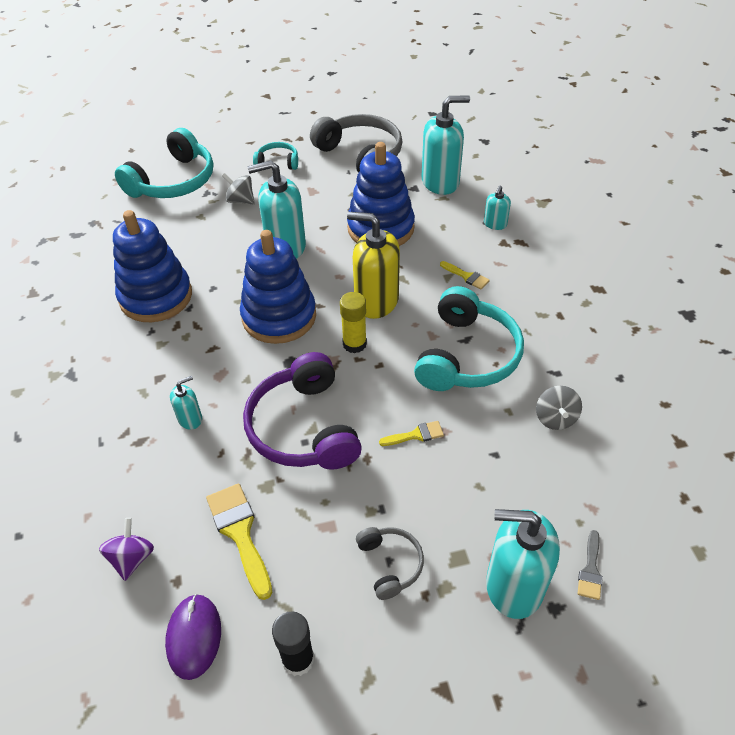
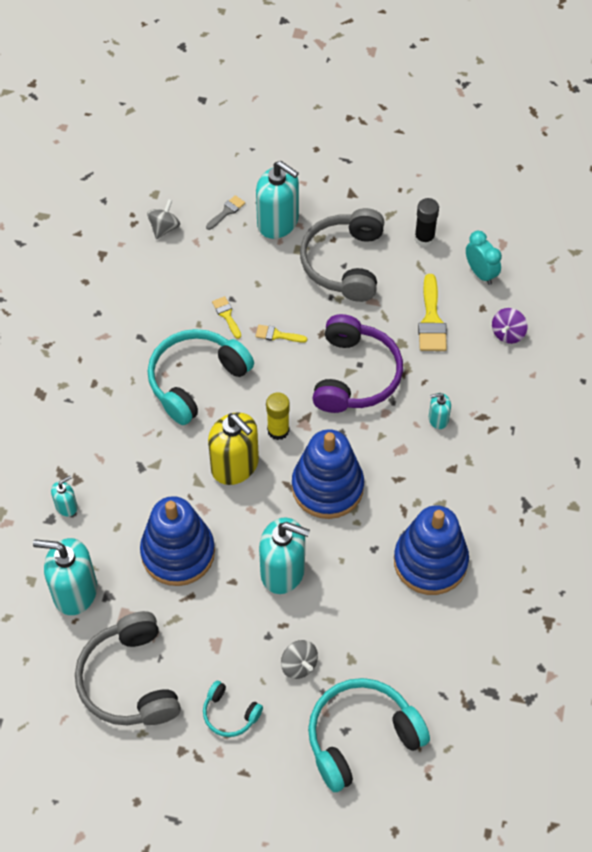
camera: 155 degrees left, 10 degrees up
purple mouse [165,594,221,680] -> turquoise clock [466,231,502,285]
grey headphones [356,527,424,600] -> grey headphones [300,208,384,302], size x1.99
yellow brush [440,261,490,289] -> yellow brush moved to [212,296,241,339]
grey spinning top [536,386,582,430] -> grey spinning top moved to [147,199,180,239]

